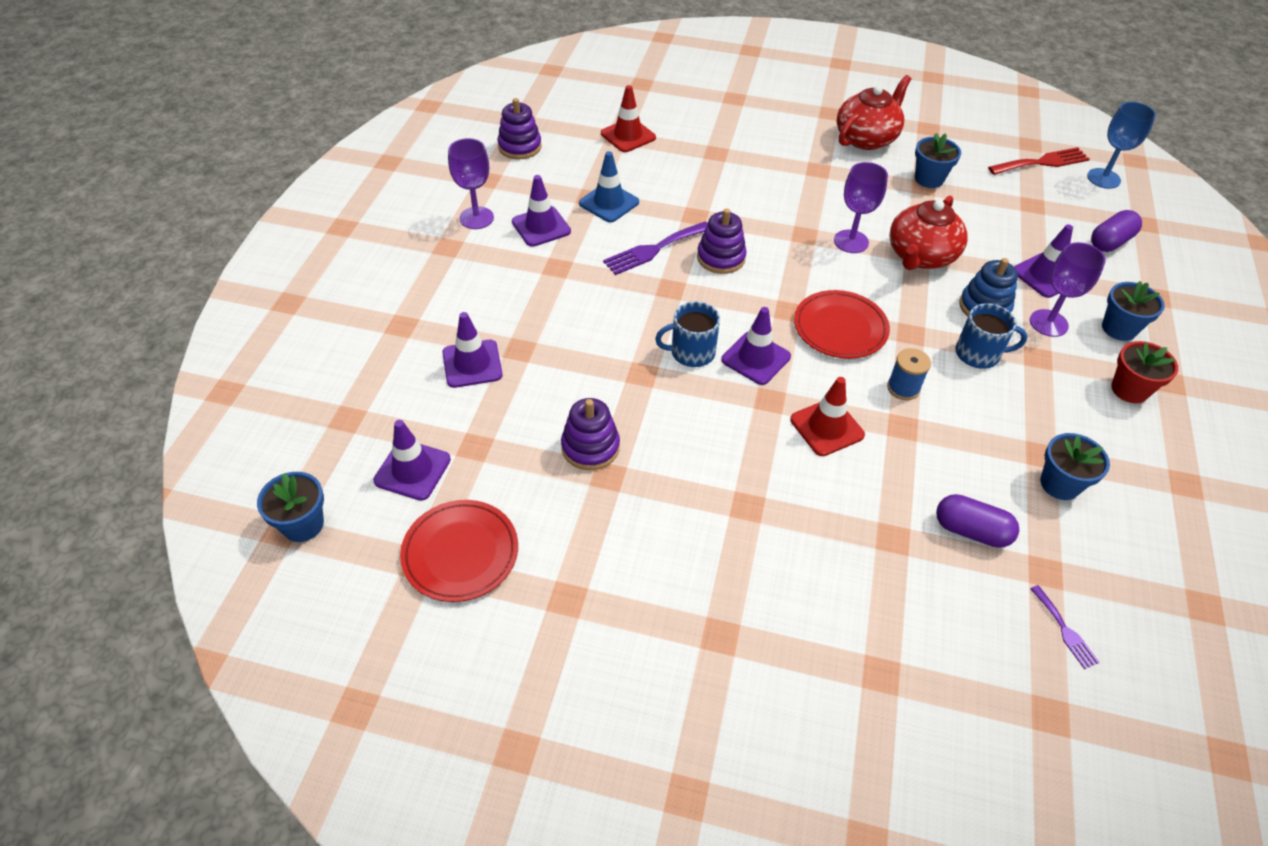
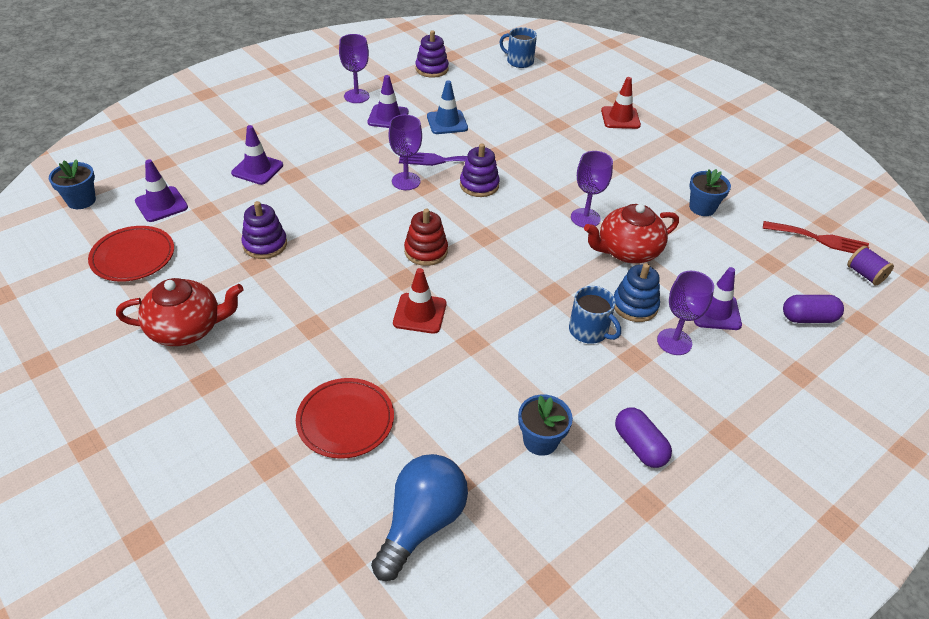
camera: 35 degrees right, 5 degrees down
red traffic cone [601,85,656,152] -> red traffic cone moved to [601,77,641,129]
blue mug [655,301,720,367] -> blue mug moved to [500,27,537,68]
purple traffic cone [721,307,791,385] -> red stacking toy [404,209,448,266]
red plate [794,290,890,359] -> red plate moved to [296,378,394,459]
red teapot [837,75,912,150] -> red teapot moved to [116,278,243,346]
blue spool [887,348,931,400] -> none
purple capsule [936,494,1019,548] -> purple capsule moved to [615,408,672,468]
purple fork [1030,585,1100,669] -> blue light bulb [371,454,468,581]
blue goblet [1087,102,1156,189] -> purple spool [847,246,894,285]
blue flower pot [1102,281,1165,341] -> none
red flower pot [1111,341,1178,403] -> none
none -> purple goblet [389,115,422,190]

